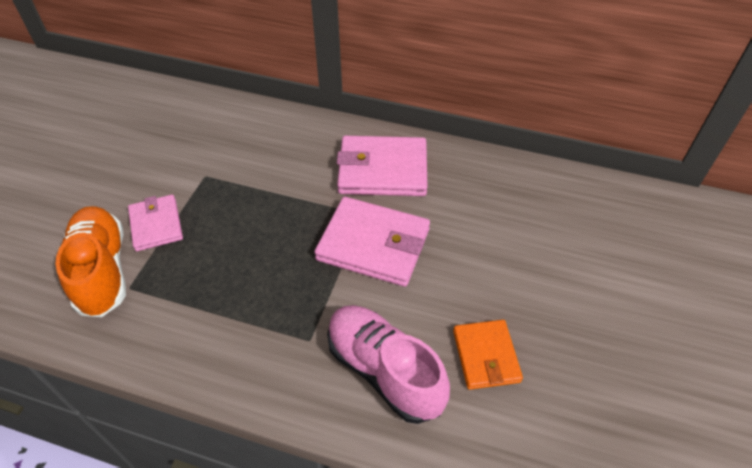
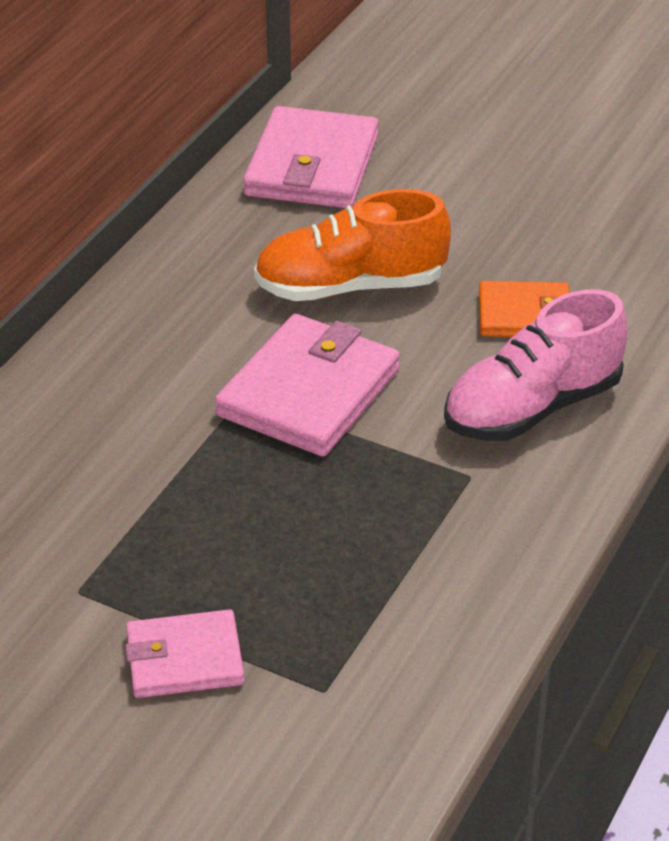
camera: 80 degrees left, 10 degrees down
orange shoe [55,206,126,317] -> orange shoe moved to [254,189,451,301]
pink wallet [337,136,427,196] -> pink wallet moved to [243,106,379,208]

